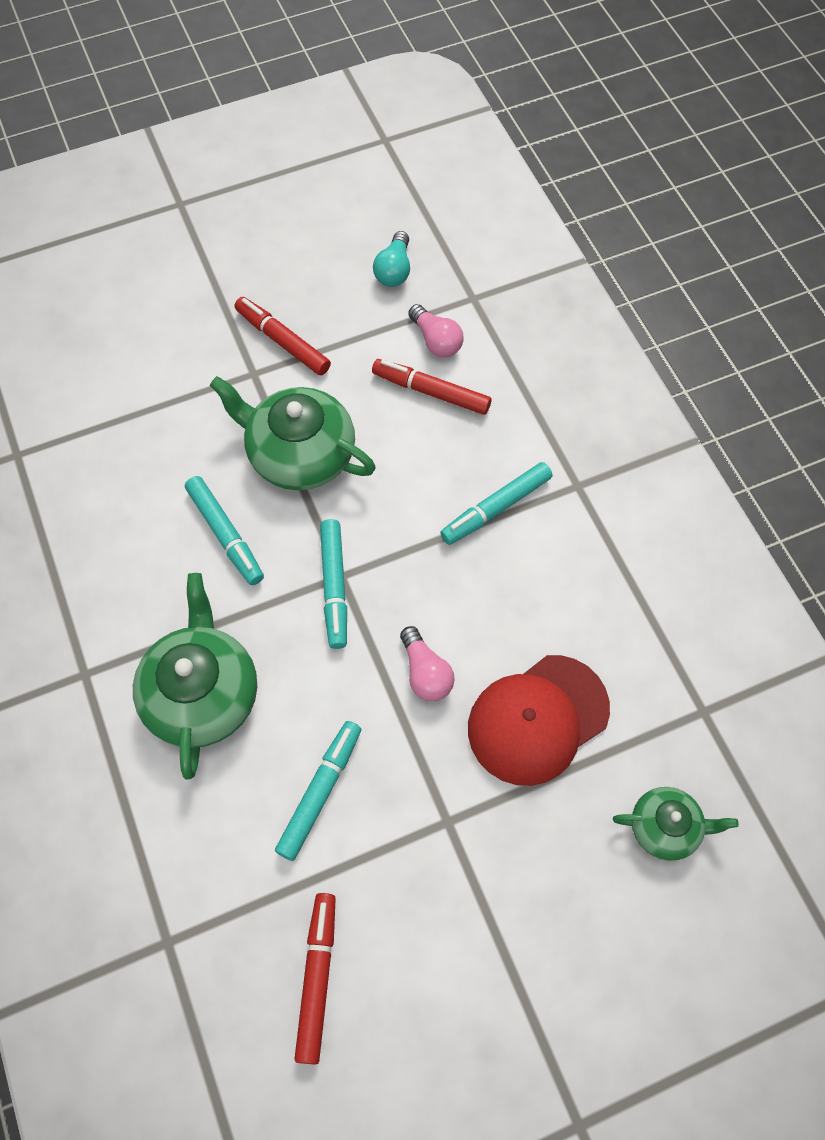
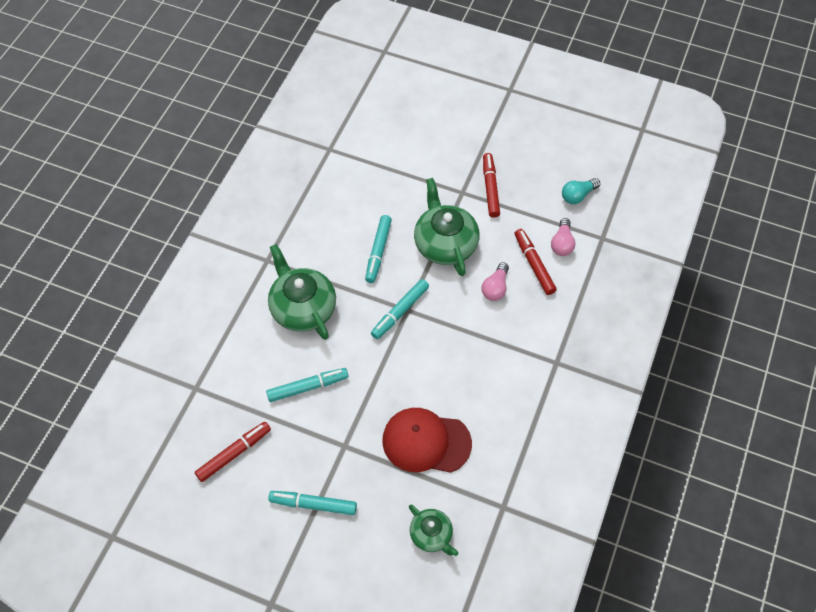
camera: 45 degrees right, 5 degrees down
green teapot [133,573,257,779] -> green teapot turned 75 degrees counterclockwise [268,244,336,340]
pink light bulb [400,626,455,701] -> pink light bulb moved to [482,262,509,301]
turquoise marker [440,462,552,545] -> turquoise marker moved to [268,491,357,515]

